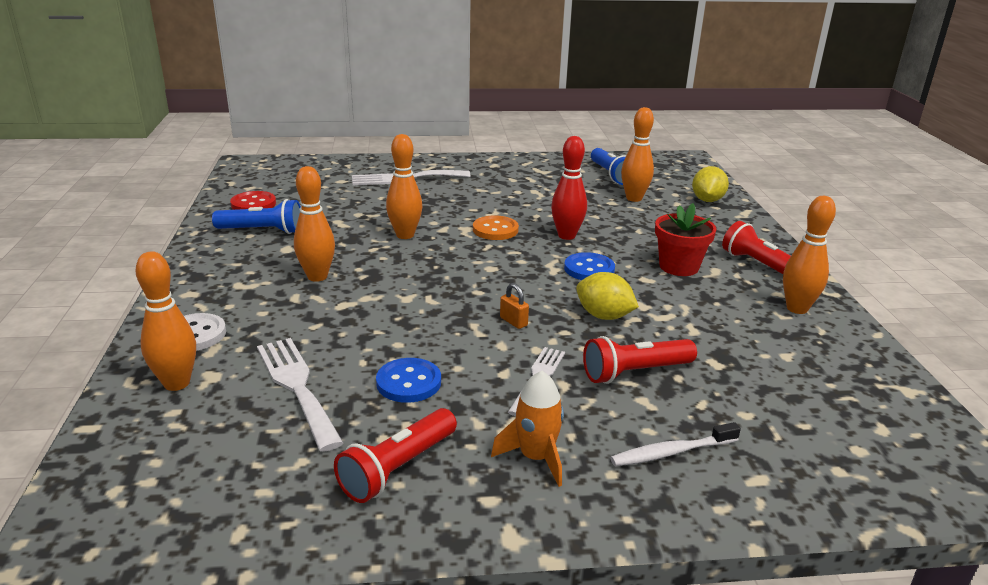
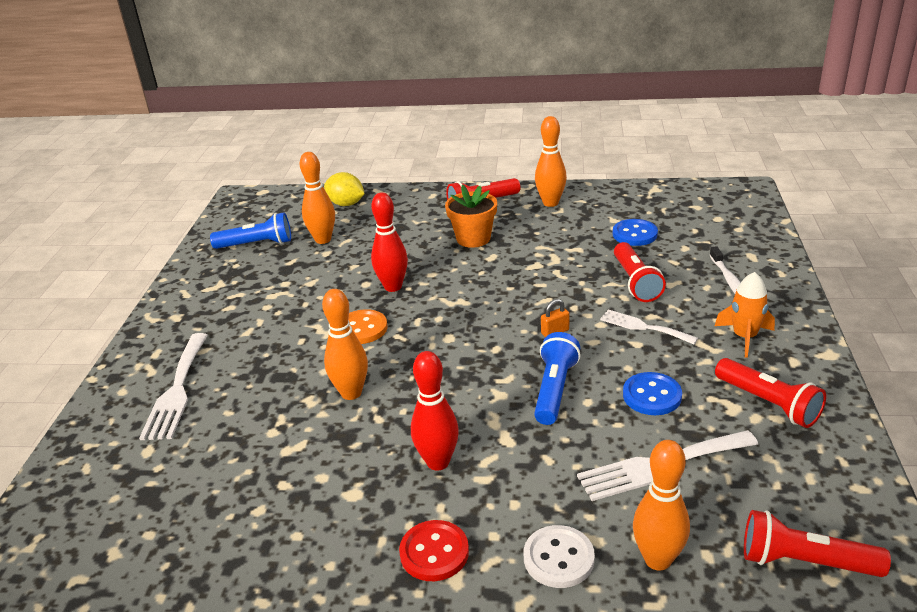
camera: 75 degrees left, 5 degrees up
blue flashlight [212,199,301,234] -> blue flashlight moved to [534,332,581,425]
red button [230,191,276,210] -> red button moved to [399,520,469,581]
orange bowling pin [294,166,335,282] -> red bowling pin [411,351,459,471]
blue button [564,252,615,280] -> blue button moved to [613,219,658,246]
yellow lemon [576,272,639,320] -> none
red flower pot [655,203,716,276] -> orange flower pot [445,185,497,248]
none -> red flashlight [744,510,891,577]

